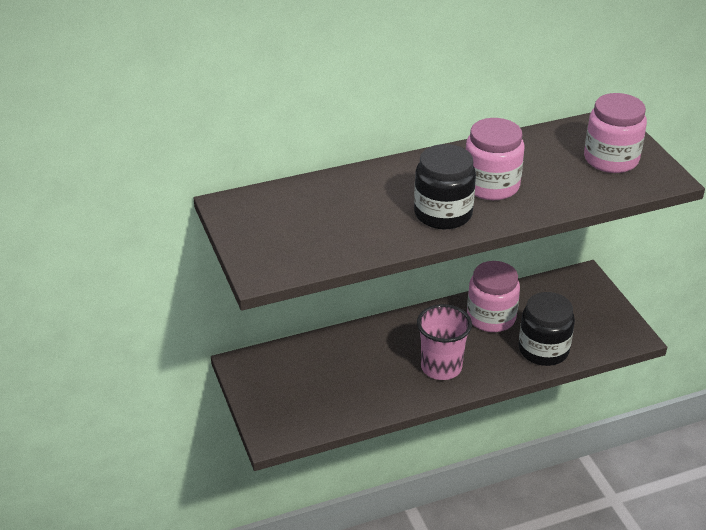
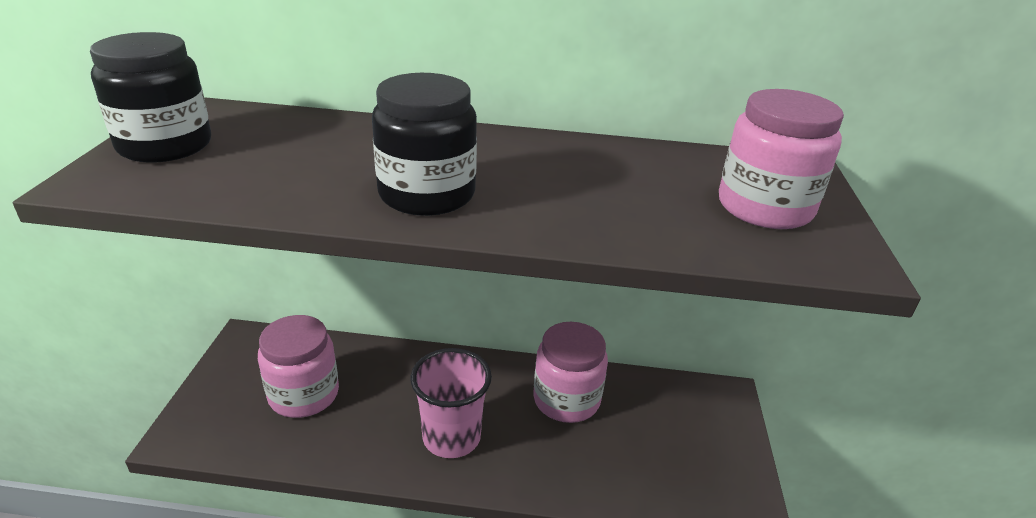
camera: 25 degrees right, 5 degrees down
pink jar [466,118,524,200] -> pink jar moved to [258,315,339,418]
black jar [518,292,575,366] -> black jar moved to [90,32,211,163]

